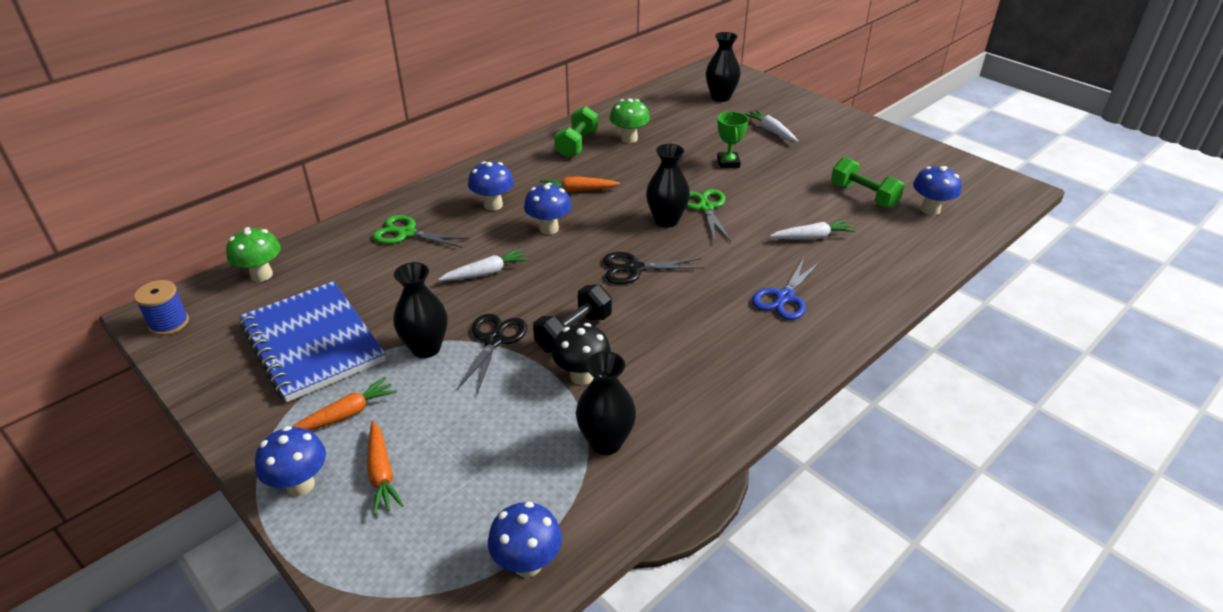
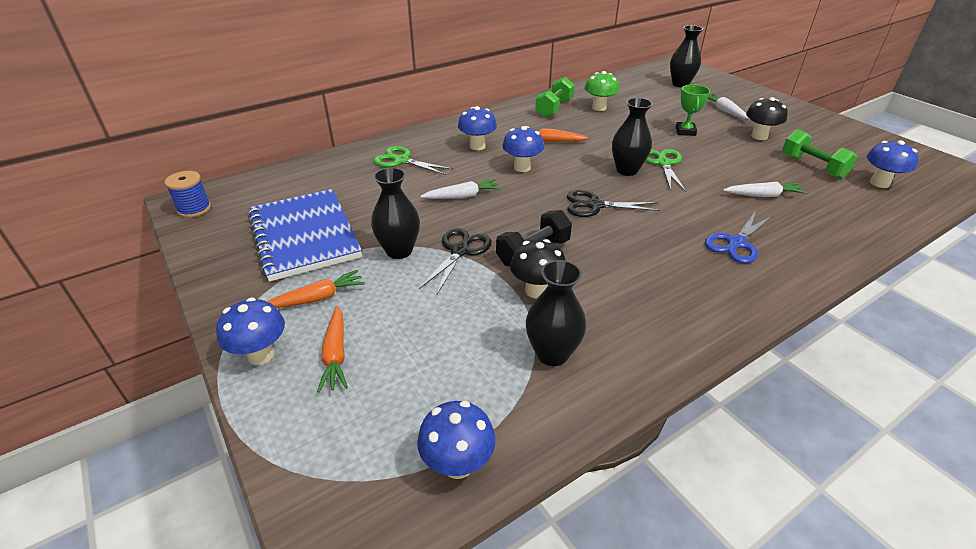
camera: 10 degrees right, 0 degrees up
green mushroom [226,227,281,282] -> none
none -> black mushroom [746,97,788,140]

